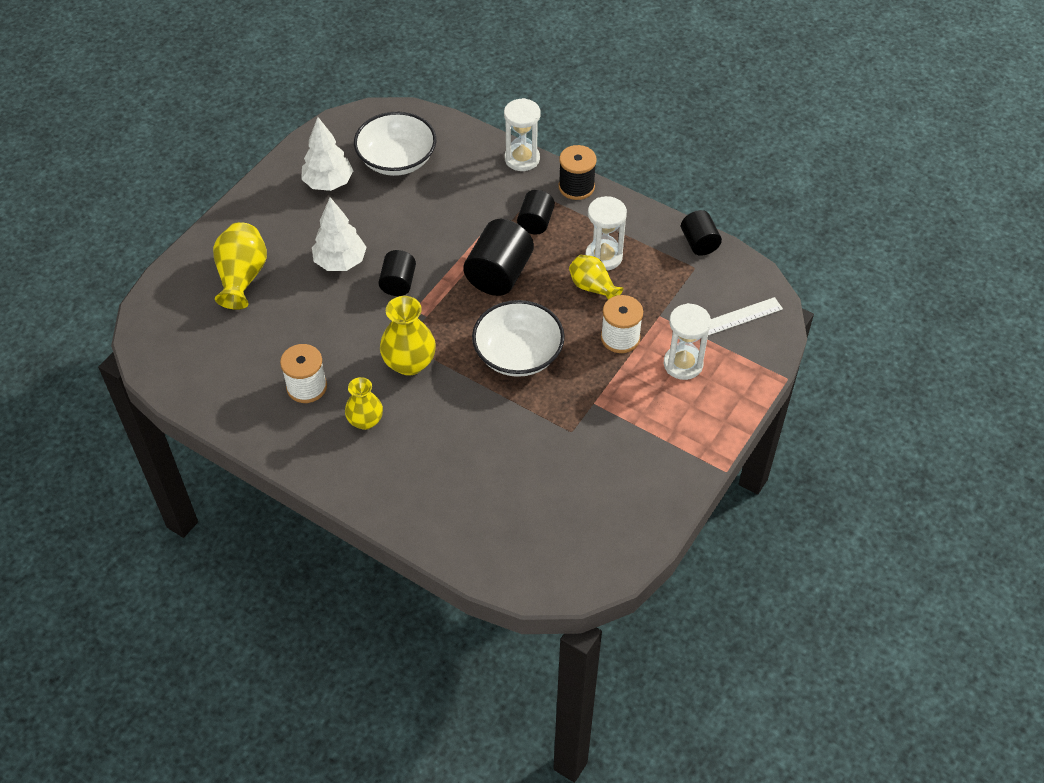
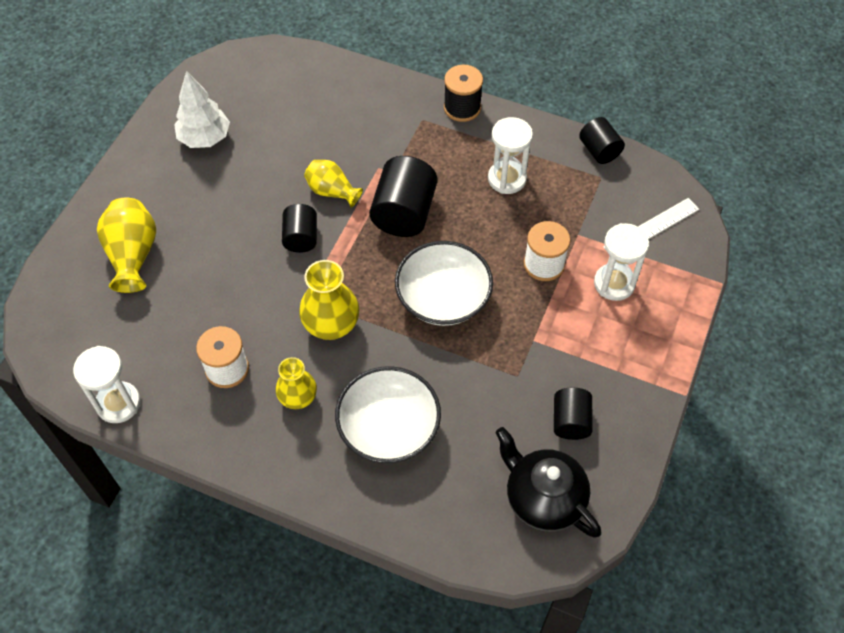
camera: 10 degrees left, 5 degrees up
white tree [312,197,367,271] -> none
white bowl [354,112,436,176] -> white bowl moved to [335,366,441,463]
white hourglass [504,98,541,171] -> white hourglass moved to [73,346,141,423]
black cylinder [517,190,555,235] -> black cylinder moved to [554,388,593,440]
yellow vase [569,255,624,300] -> yellow vase moved to [304,160,363,208]
none -> black teapot [495,427,601,538]

